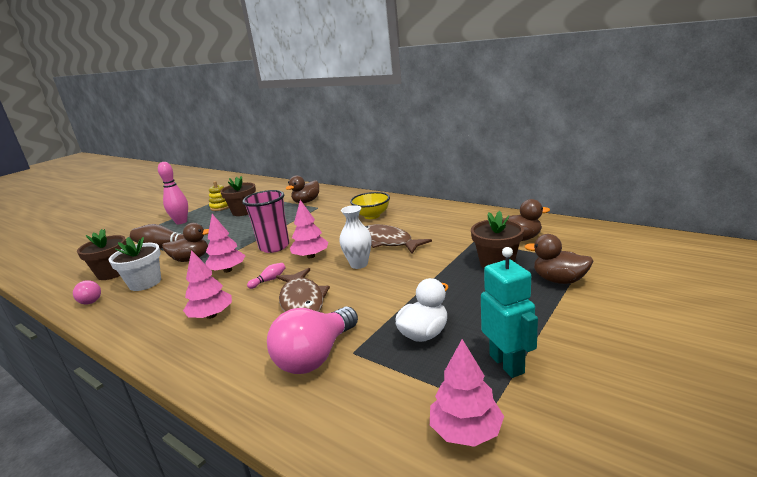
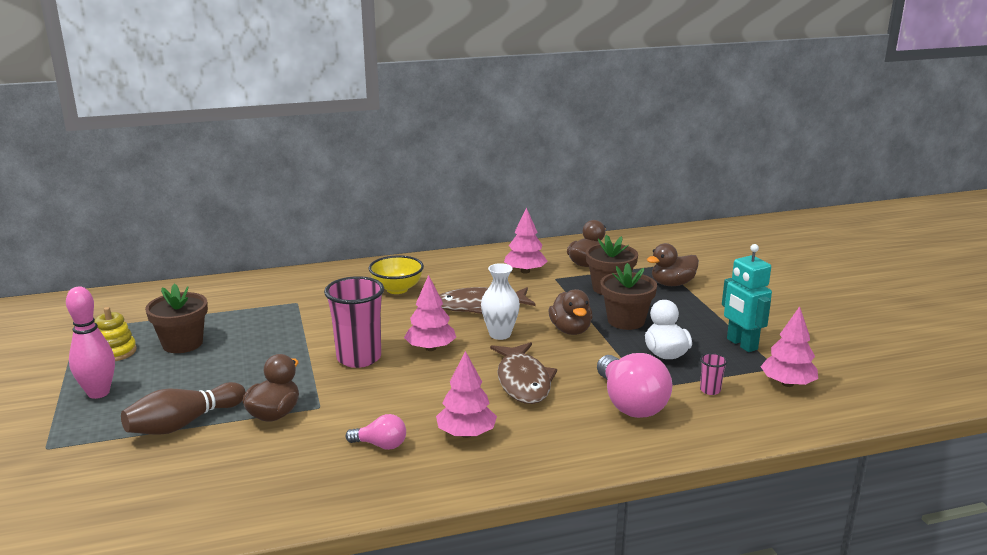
camera: 55 degrees left, 0 degrees up
pink light bulb [73,280,101,304] -> pink light bulb moved to [346,414,406,450]
brown flower pot [77,229,127,280] -> brown flower pot moved to [600,263,657,330]
white flower pot [109,237,161,291] -> none
pink tree [205,214,246,273] -> pink tree moved to [504,207,548,274]
pink bowling pin [247,263,285,289] -> none
brown fish [276,268,330,312] -> brown fish turned 60 degrees clockwise [490,342,557,404]
brown duck [286,175,319,203] -> brown duck moved to [549,289,592,335]
turquoise robot [481,247,538,378] -> turquoise robot turned 135 degrees counterclockwise [722,244,772,352]
none -> pink cup [700,353,728,395]

